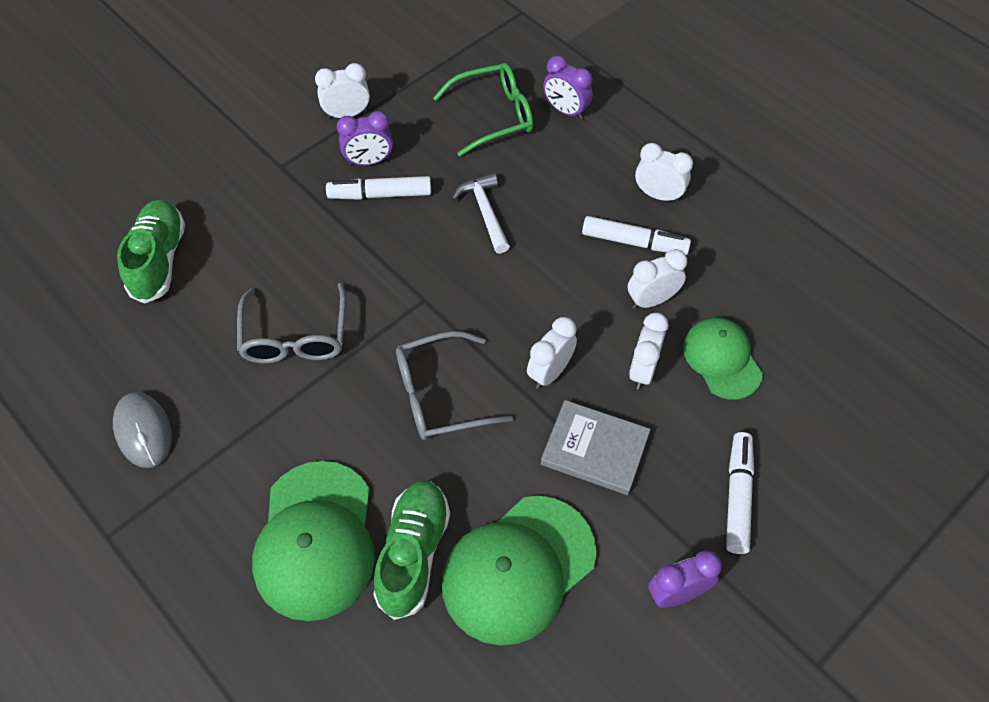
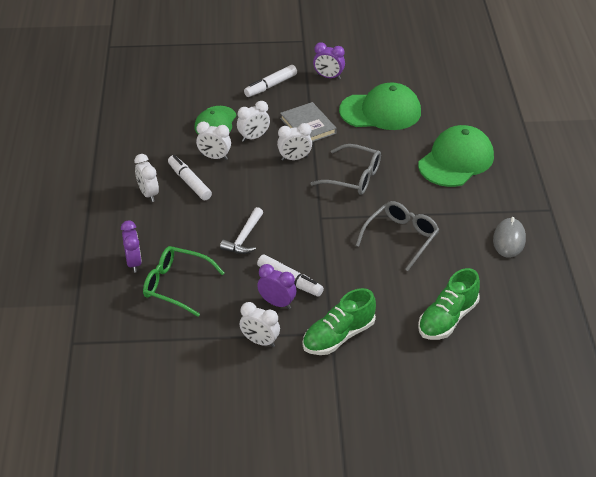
camera: 140 degrees left, 15 degrees down
green shoe [373,481,450,620] -> green shoe moved to [302,288,376,355]

